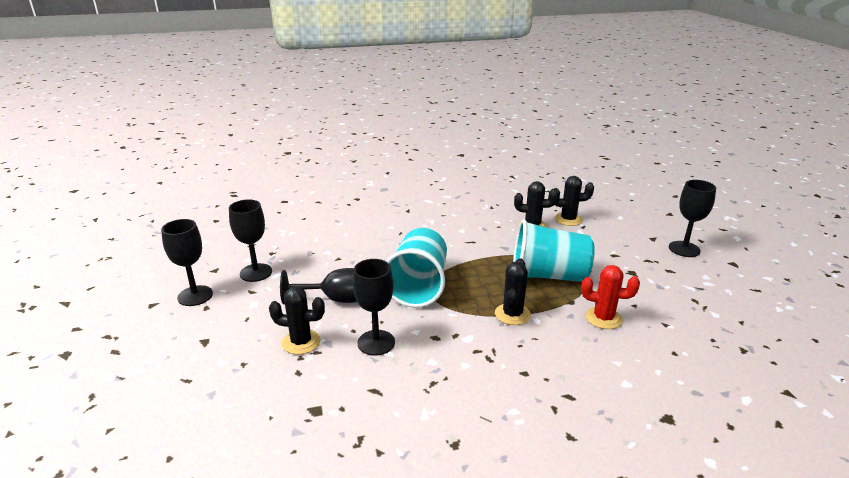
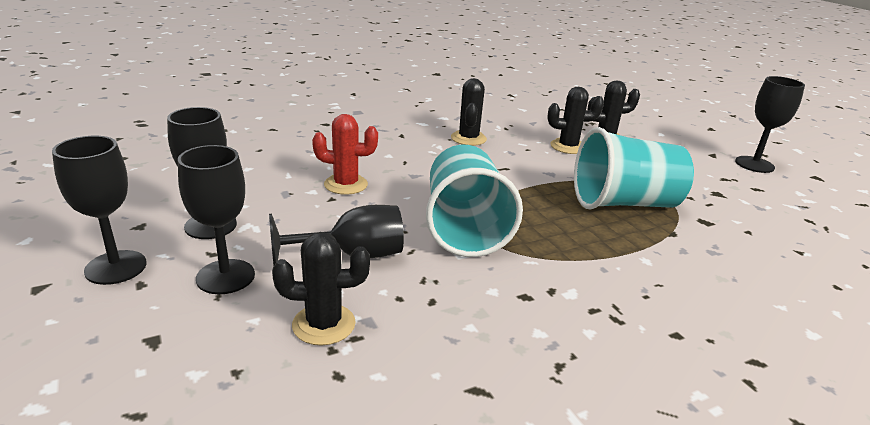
camera: 15 degrees left, 0 degrees up
black goblet [353,259,395,356] -> black goblet moved to [178,145,255,294]
black cactus [495,258,531,325] -> black cactus moved to [451,78,487,146]
red cactus [581,265,640,329] -> red cactus moved to [312,114,378,195]

